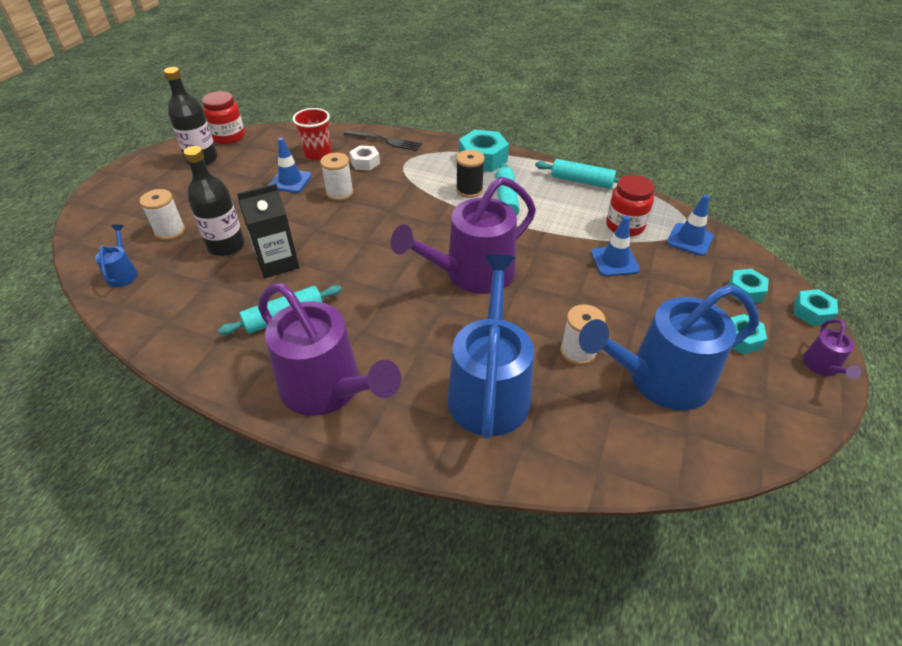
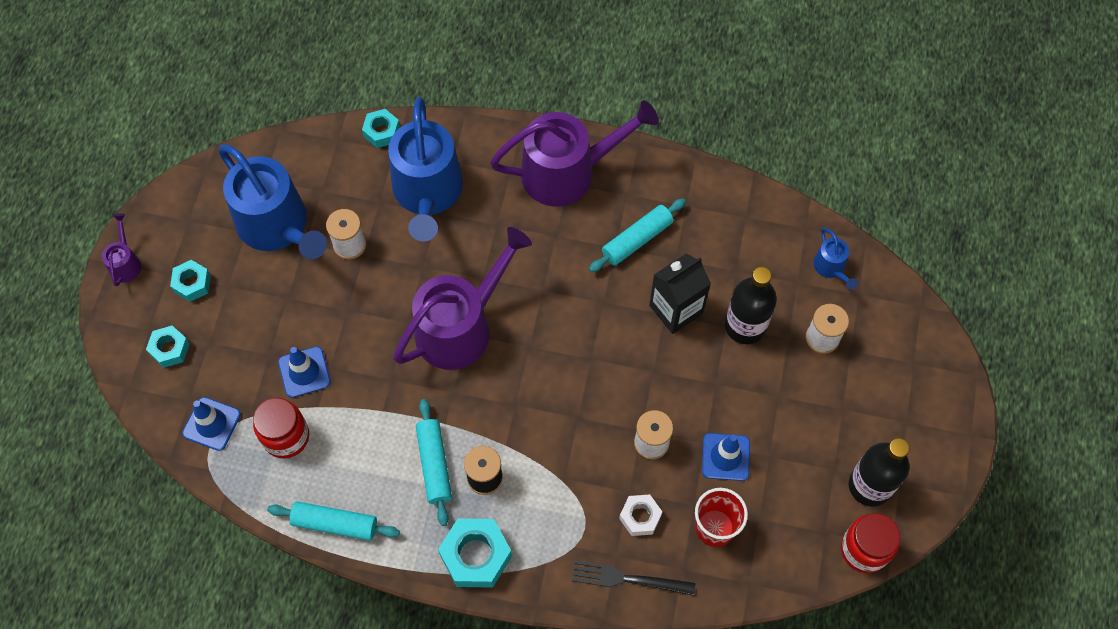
camera: 170 degrees right, 20 degrees up
purple watering can [258,283,401,416] -> purple watering can turned 135 degrees clockwise [490,100,659,207]
blue watering can [579,284,759,411] -> blue watering can turned 75 degrees clockwise [218,144,327,259]
turquoise nut [794,289,838,326] -> turquoise nut moved to [362,109,400,148]

